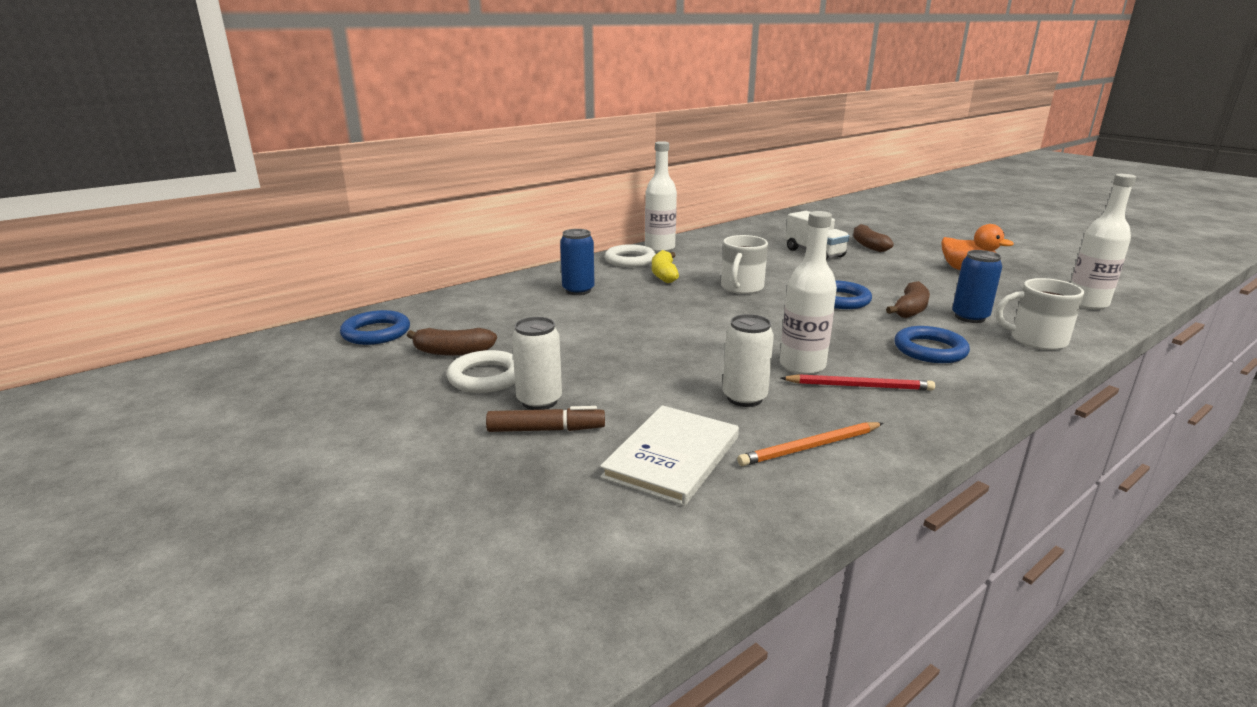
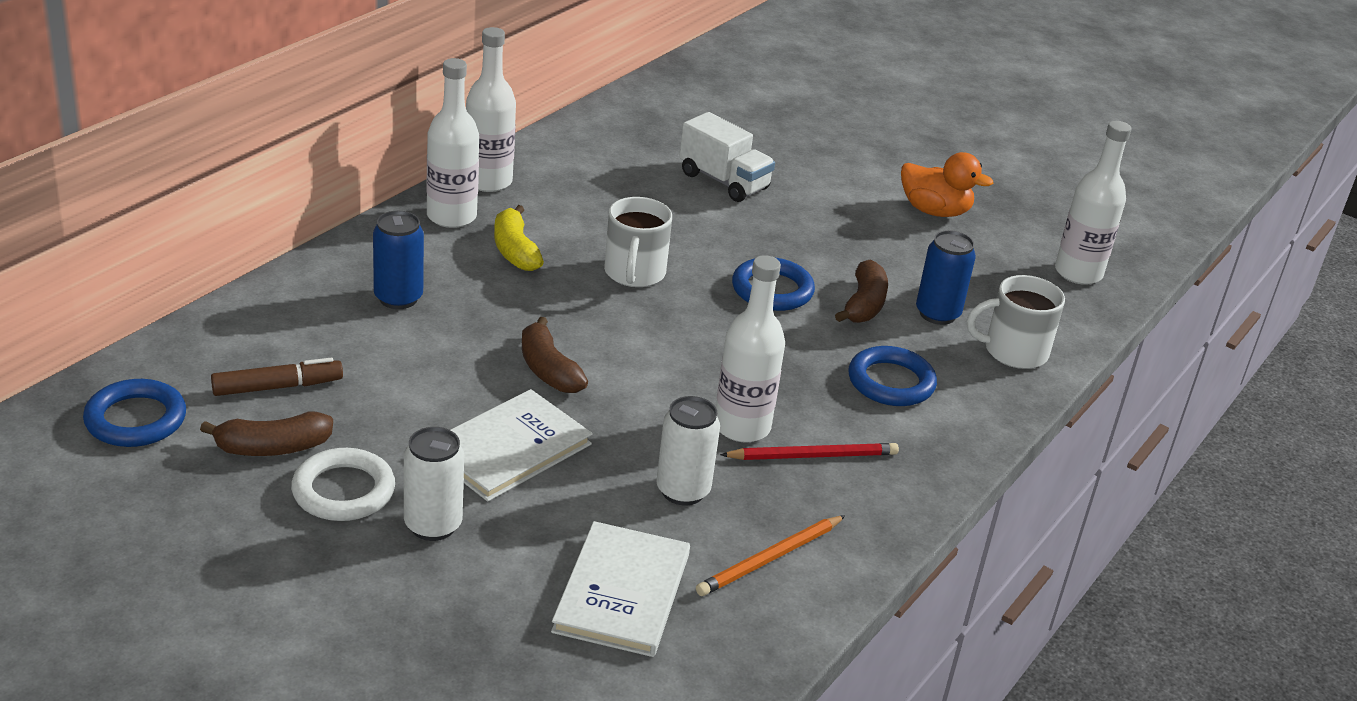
camera: 20 degrees left, 10 degrees up
brown marker [486,406,605,432] -> brown marker moved to [211,358,343,396]
white ring [605,244,656,267] -> white bottle [427,58,479,228]
brown banana [853,224,894,252] -> brown banana moved to [522,317,588,393]
none -> white book [451,389,593,502]

